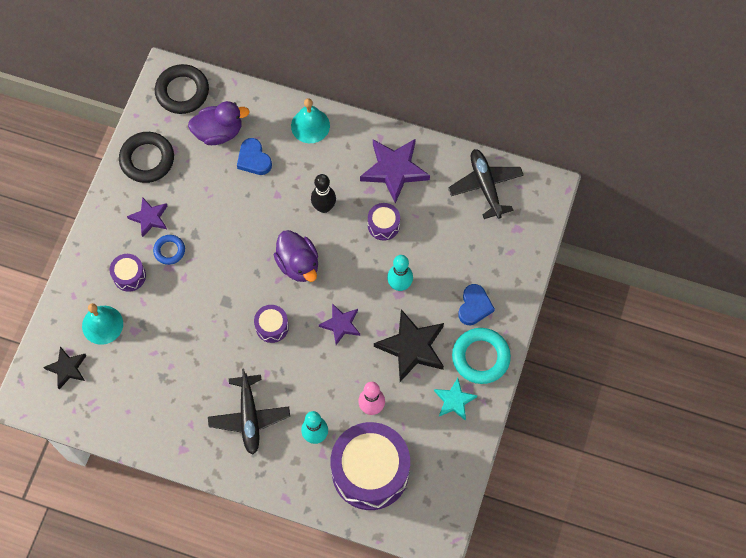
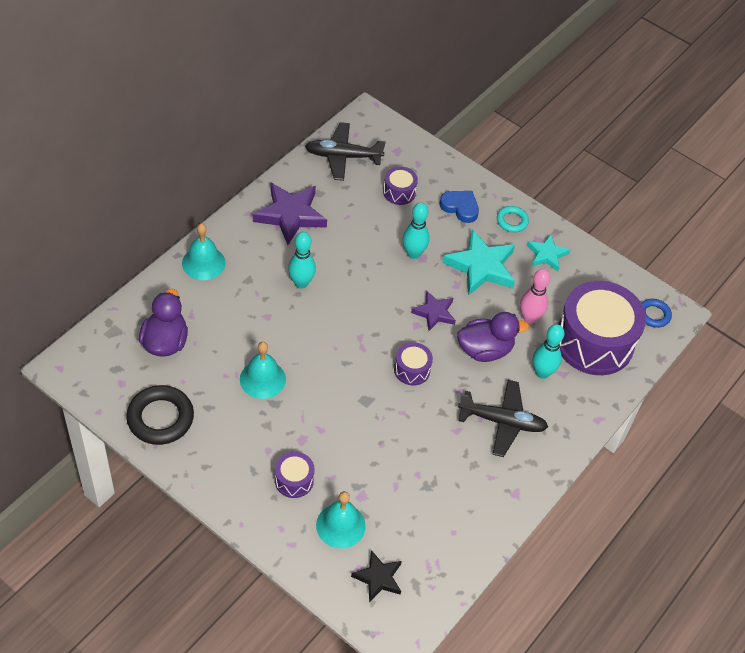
camera: 75 degrees left, 15 degrees down
purple star [127,197,167,237] -> none
blue ring [153,235,185,265] -> blue ring moved to [642,299,672,328]
black ring [155,64,209,114] -> none
blue heart [237,138,272,175] -> none
purple duck [274,230,318,282] -> purple duck moved to [457,312,529,362]
black bowling pin [311,174,336,213] -> turquoise bowling pin [288,232,316,288]
purple drum [368,203,400,240] -> purple drum moved to [383,166,418,205]
black star [374,309,444,382] -> turquoise star [442,230,515,296]
turquoise ring [452,328,511,384] -> turquoise ring [497,206,529,232], size x0.56
none -> turquoise bell [240,342,286,399]

